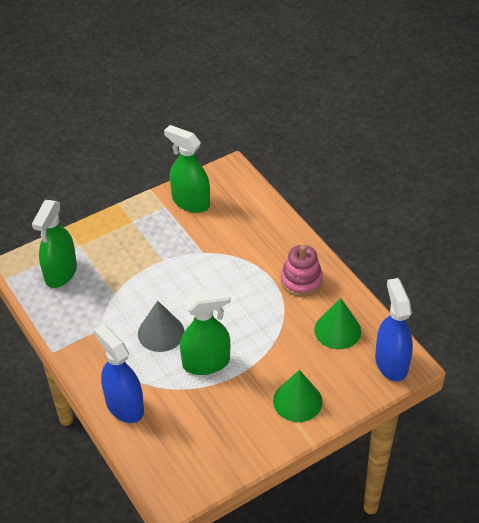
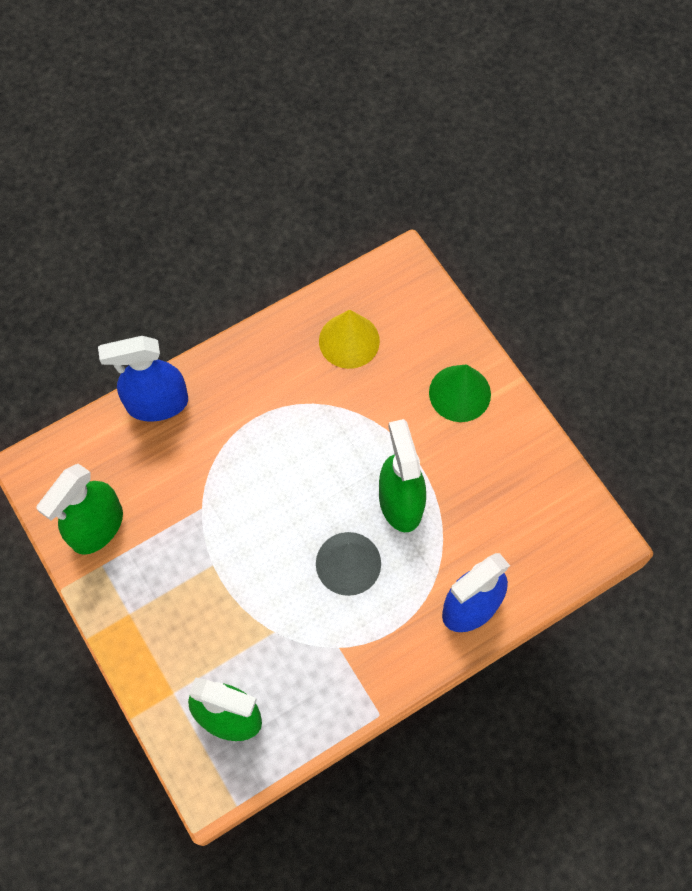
camera: 90 degrees left, 20 degrees up
pink stacking toy [281,245,323,297] -> none
green cone [314,298,361,349] -> yellow cone [319,309,380,369]
blue spray bottle [375,278,413,381] -> blue spray bottle moved to [98,336,188,422]

